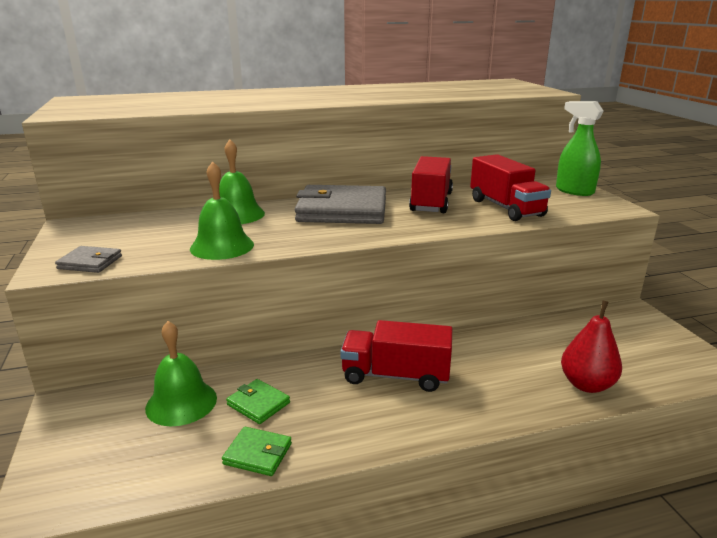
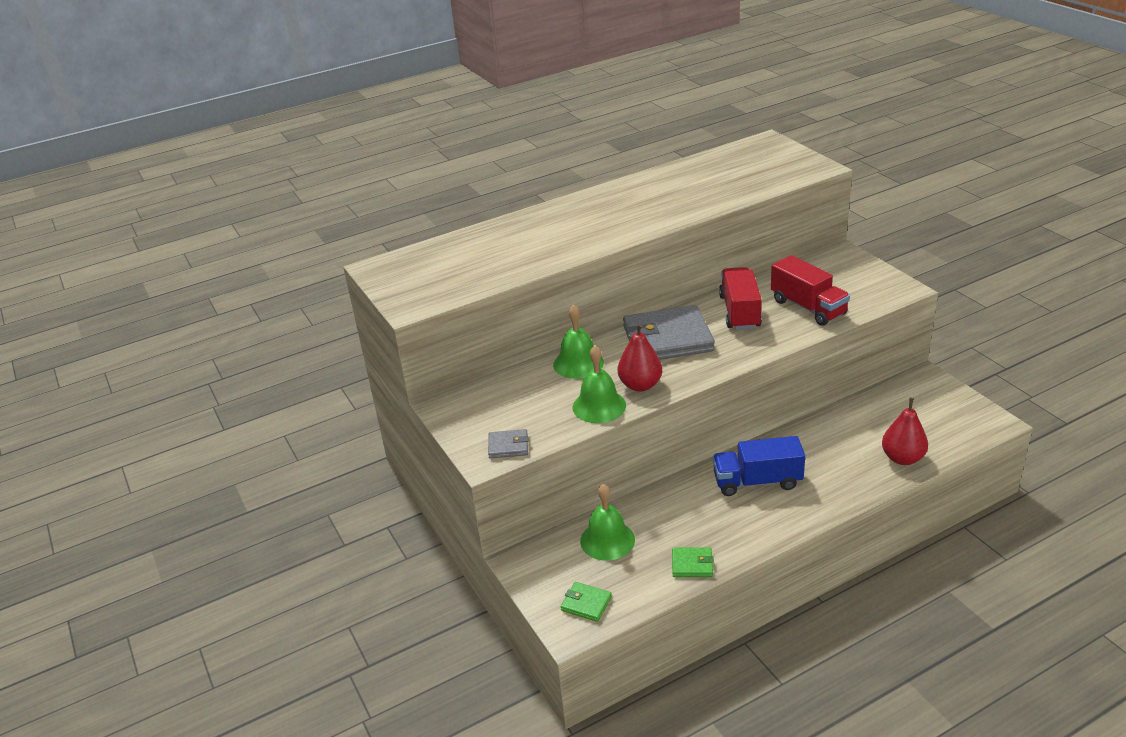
camera: 10 degrees left, 10 degrees up
green wallet [226,379,290,424] -> green wallet moved to [561,582,612,622]
red truck [340,320,452,392] -> blue truck [713,436,805,496]
green spray bottle [556,101,604,196] -> none
none -> red pear [618,323,662,392]

